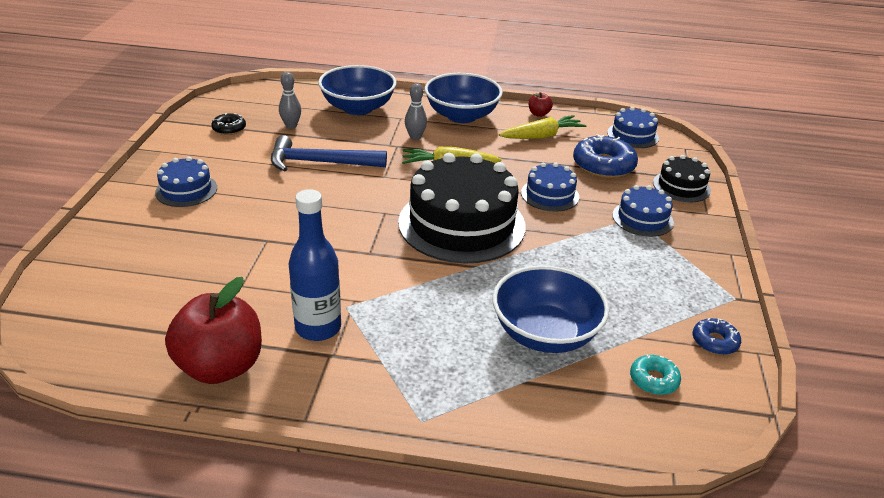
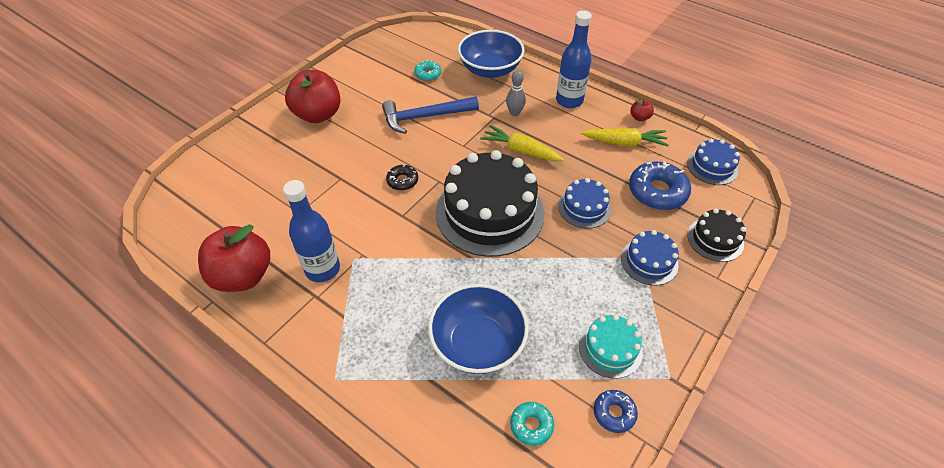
camera: 30 degrees right, 15 degrees up
blue cake [155,157,217,207] -> red apple [285,70,341,123]
black donut [211,113,246,135] -> black donut moved to [386,164,418,191]
blue hammer [271,135,387,172] -> blue hammer turned 45 degrees counterclockwise [382,97,479,134]
grey bowling pin [279,72,301,129] -> turquoise donut [414,60,441,81]
blue bowl [425,73,503,123] -> blue bottle [556,11,592,108]
none -> turquoise cake [579,315,643,379]

